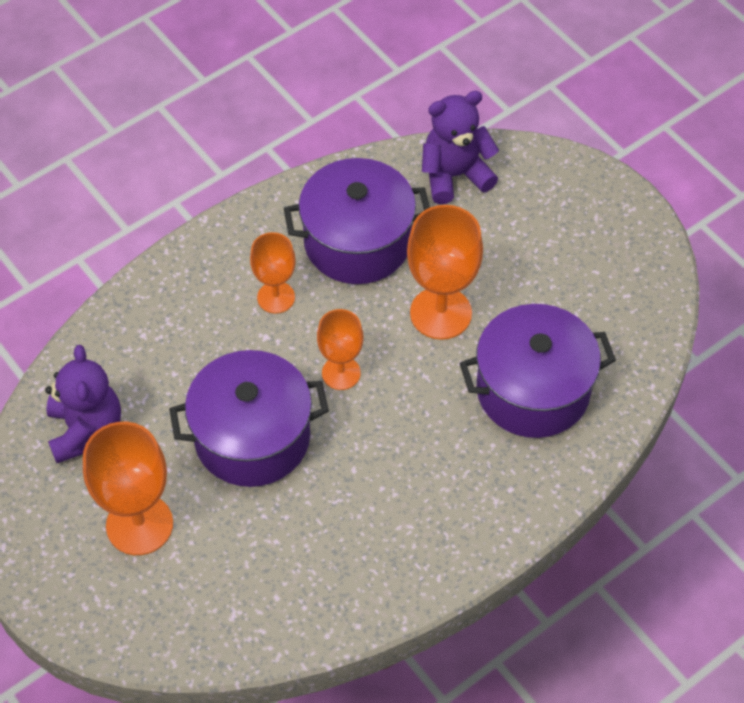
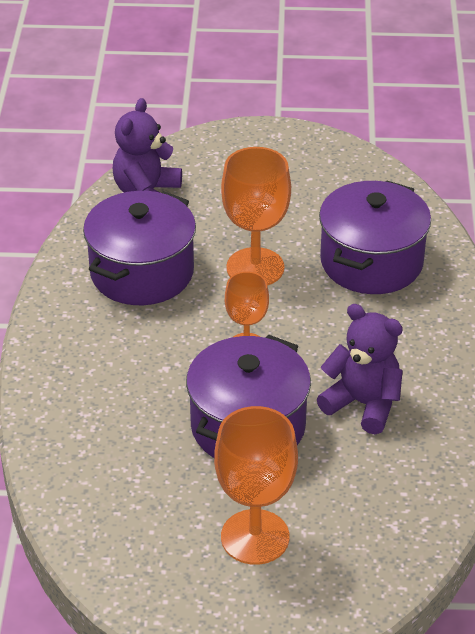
camera: 50 degrees left, 15 degrees down
purple teddy bear [45,345,121,463] -> purple teddy bear moved to [317,304,403,434]
orange goblet [250,232,296,313] -> none

